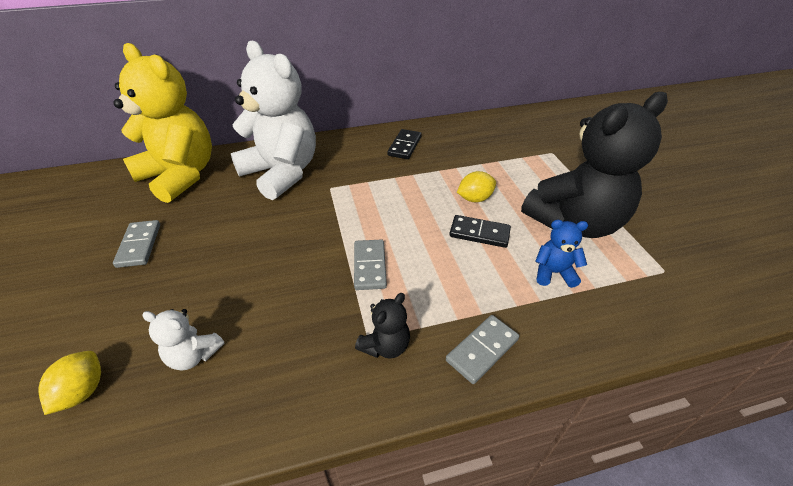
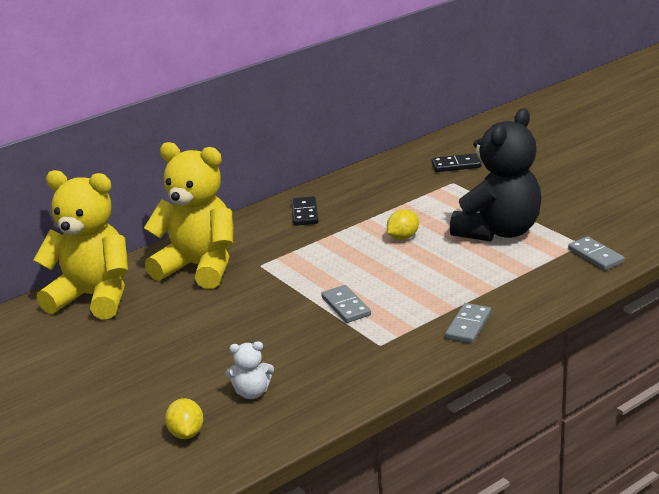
camera: 20 degrees left, 15 degrees down
grey domino [113,220,160,268] -> grey domino moved to [568,236,625,270]
white teddy bear [231,40,316,200] -> yellow teddy bear [144,142,233,289]
black teddy bear [355,293,410,359] -> none
black domino [449,215,511,248] -> black domino moved to [432,153,481,172]
blue teddy bear [535,220,588,288] -> none

